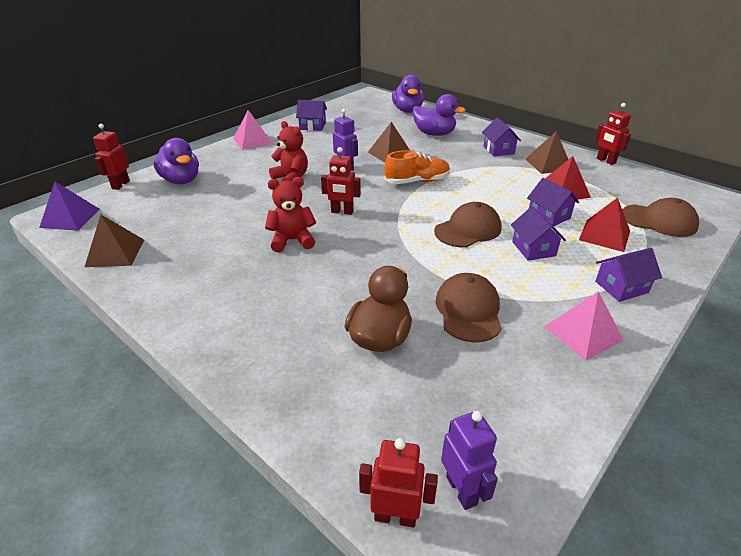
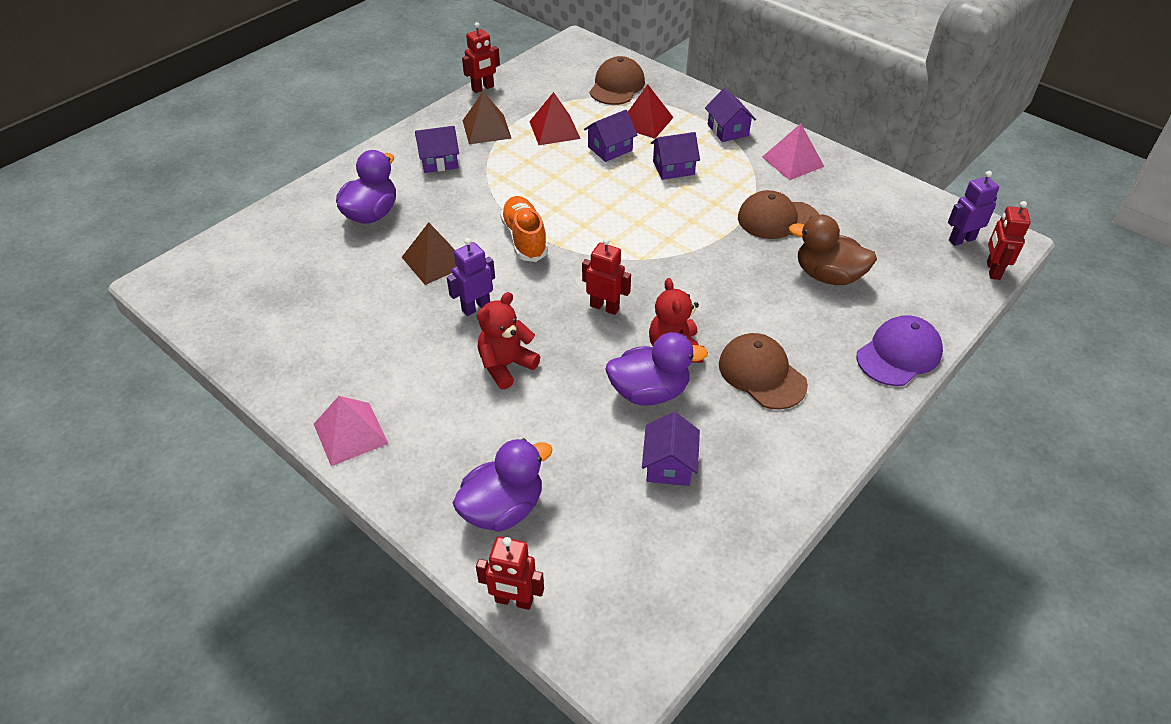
camera: 90 degrees left, 10 degrees up
purple pyramid [39,182,100,231] -> none
brown pyramid [85,215,144,267] -> none
purple house [296,100,327,131] -> purple house moved to [642,412,700,486]
red robot [321,147,361,215] -> red robot turned 75 degrees counterclockwise [582,238,631,315]
purple duck [392,75,424,113] -> purple duck moved to [605,332,708,406]
brown cap [434,202,502,247] -> brown cap moved to [719,333,808,410]
none -> purple cap [856,315,943,386]

